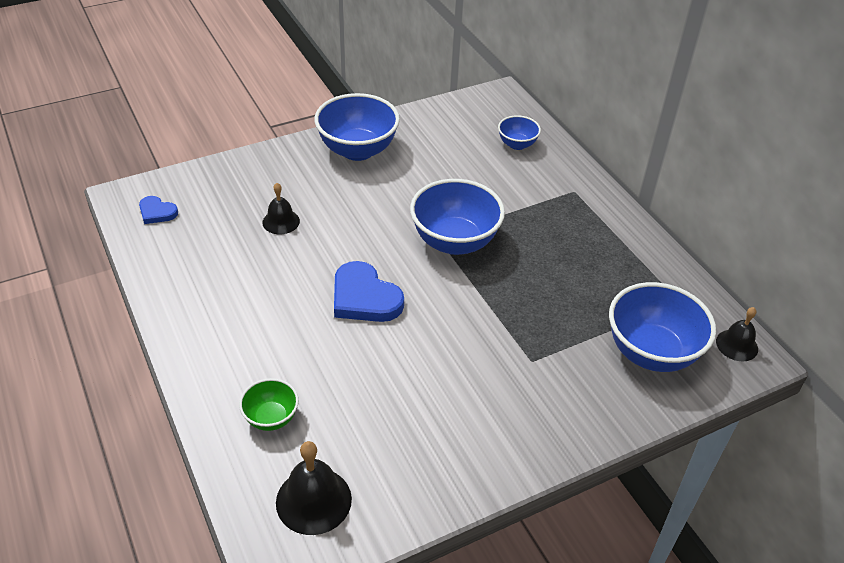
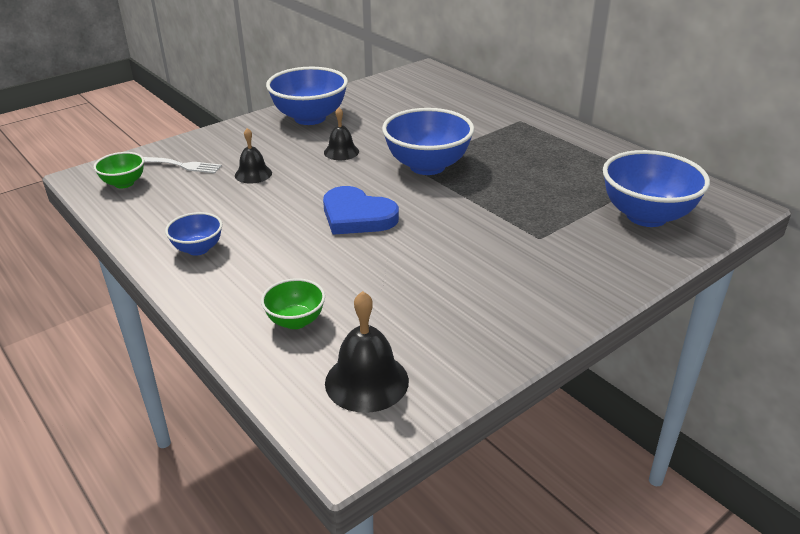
camera: 10 degrees left, 10 degrees down
blue heart [139,196,178,224] -> green bowl [94,152,144,188]
blue bowl [498,115,541,150] -> blue bowl moved to [165,212,222,255]
black bell [716,307,758,361] -> black bell moved to [324,107,359,160]
none -> white fork [144,157,222,173]

